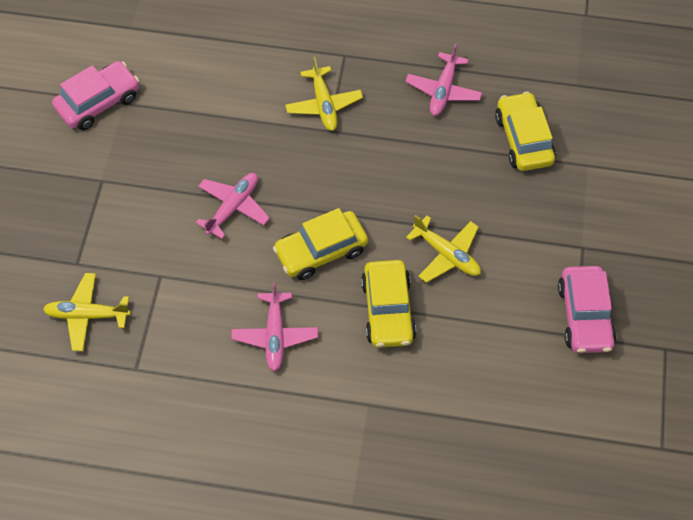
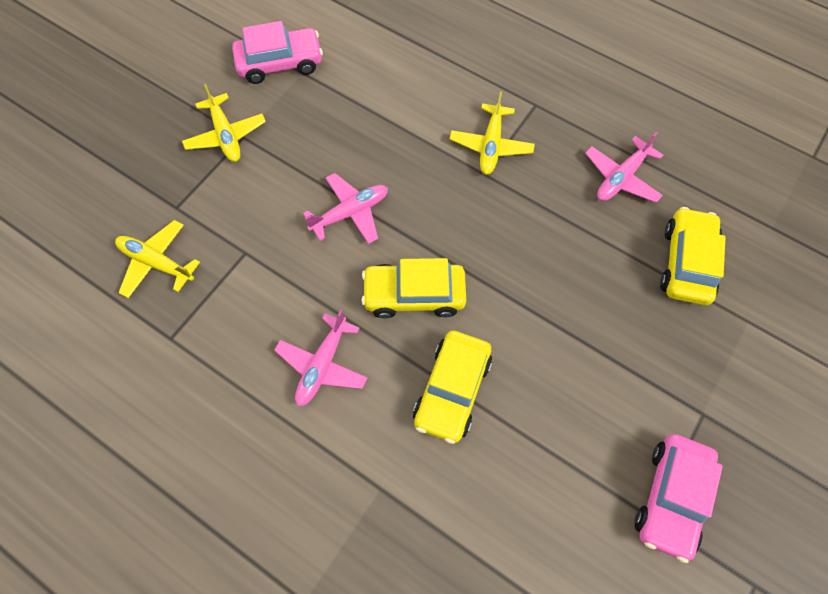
camera: 25 degrees right, 5 degrees up
yellow plane [406,215,481,283] -> yellow plane moved to [182,84,266,162]

